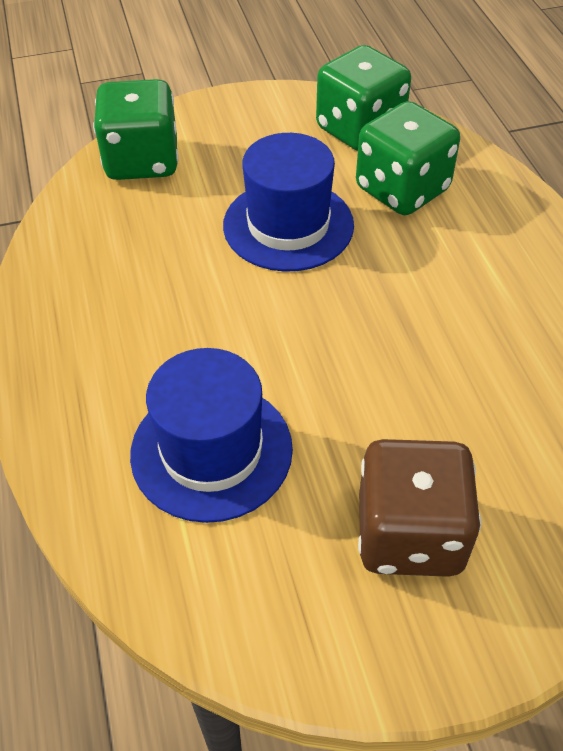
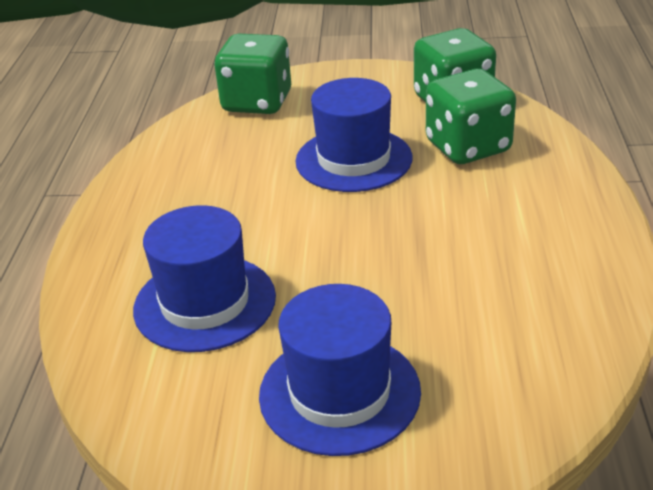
camera: 20 degrees right, 15 degrees down
brown dice [358,439,481,577] -> blue hat [259,284,421,456]

